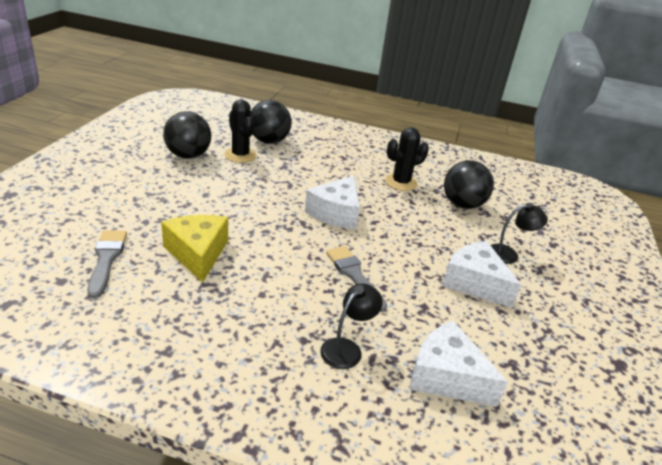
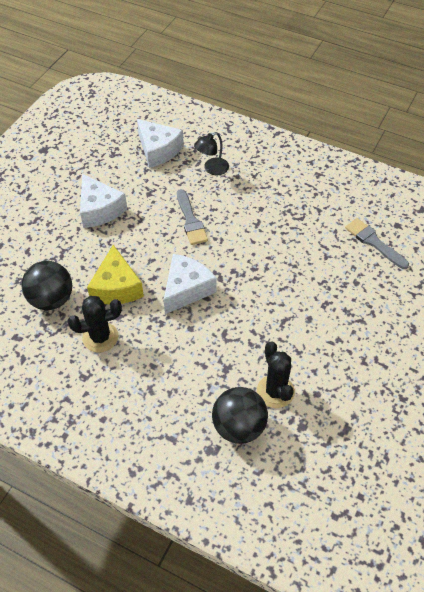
camera: 165 degrees left, 20 degrees up
grey brush [87,230,127,299] -> grey brush turned 135 degrees clockwise [345,218,409,269]
yellow cheese [161,215,228,283] -> yellow cheese moved to [87,245,144,304]
black ball [163,111,211,159] -> none
black lamp [491,203,548,264] -> none

